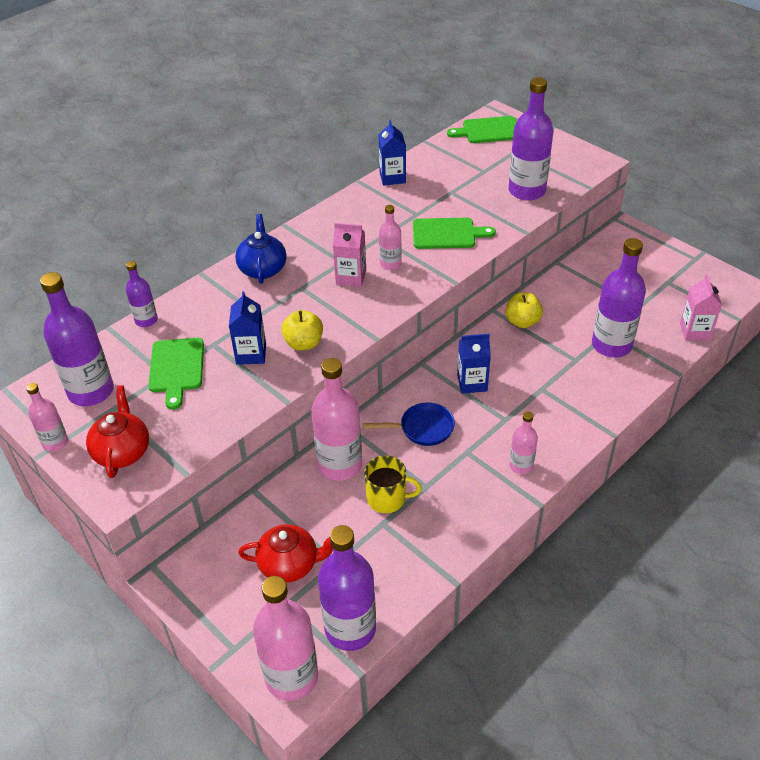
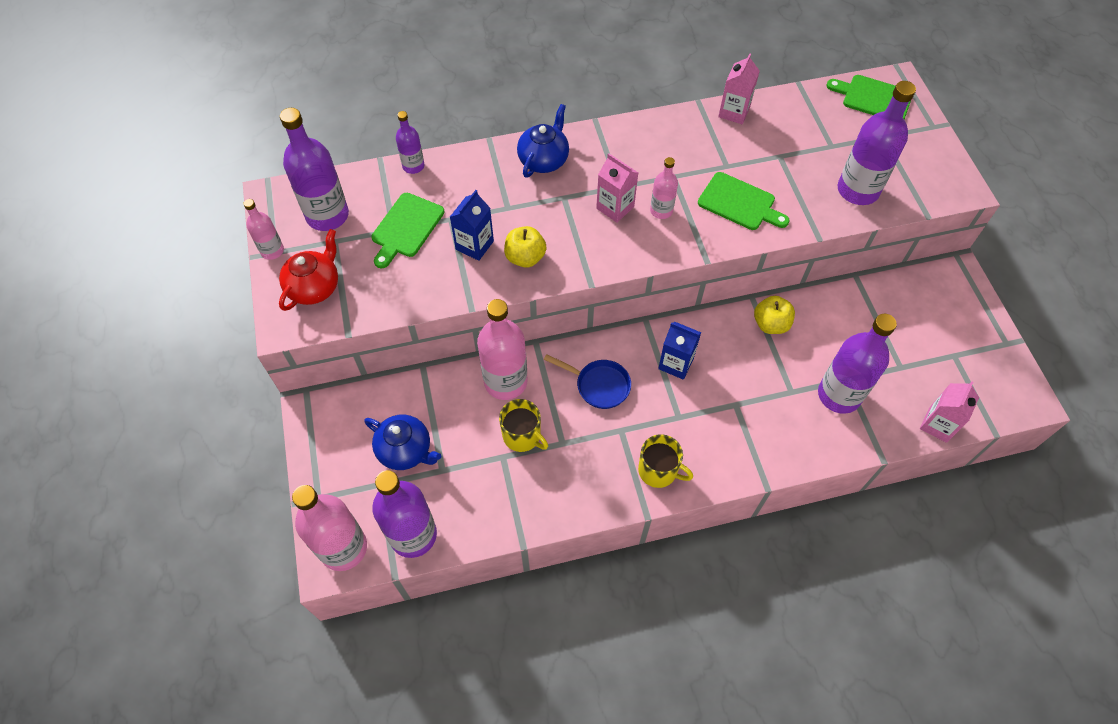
camera: 30 degrees right, 15 degrees up
red teapot [238,524,333,583] -> blue teapot [364,414,441,470]
blue carton [379,120,406,186] -> pink carton [718,53,760,124]
pink bottle [509,411,538,474] -> yellow mug [638,434,693,488]

